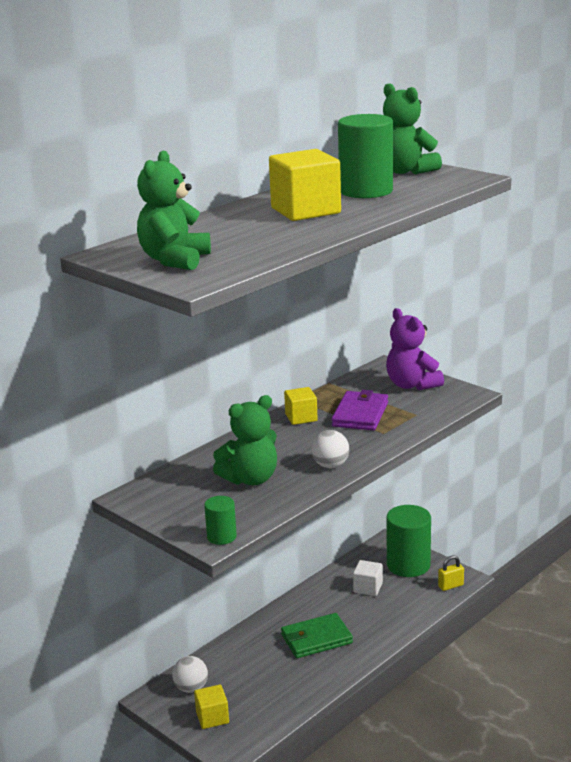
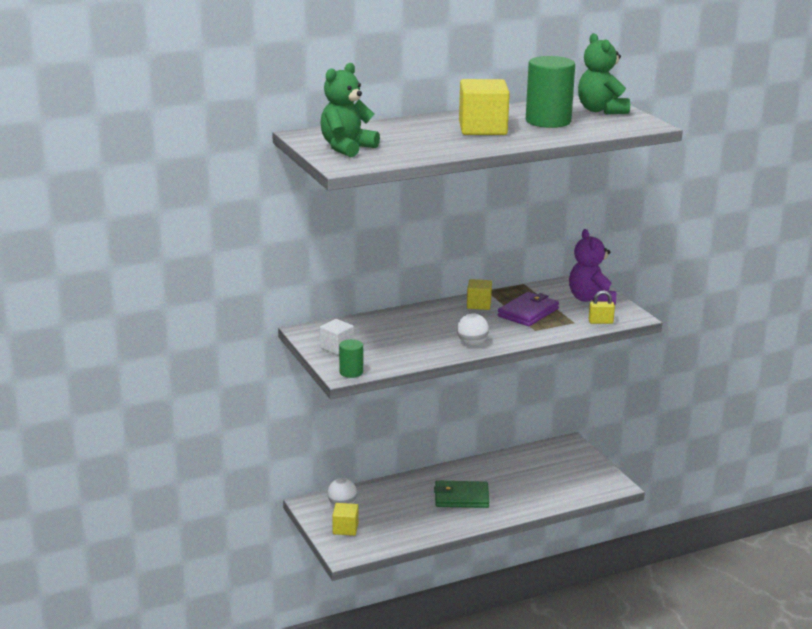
camera: 20 degrees right, 0 degrees up
green teddy bear [213,395,277,485] -> none
white cube [353,560,383,596] -> white cube moved to [320,319,354,355]
green cylinder [386,505,431,577] -> none
yellow padlock [438,555,464,591] -> yellow padlock moved to [589,290,615,324]

